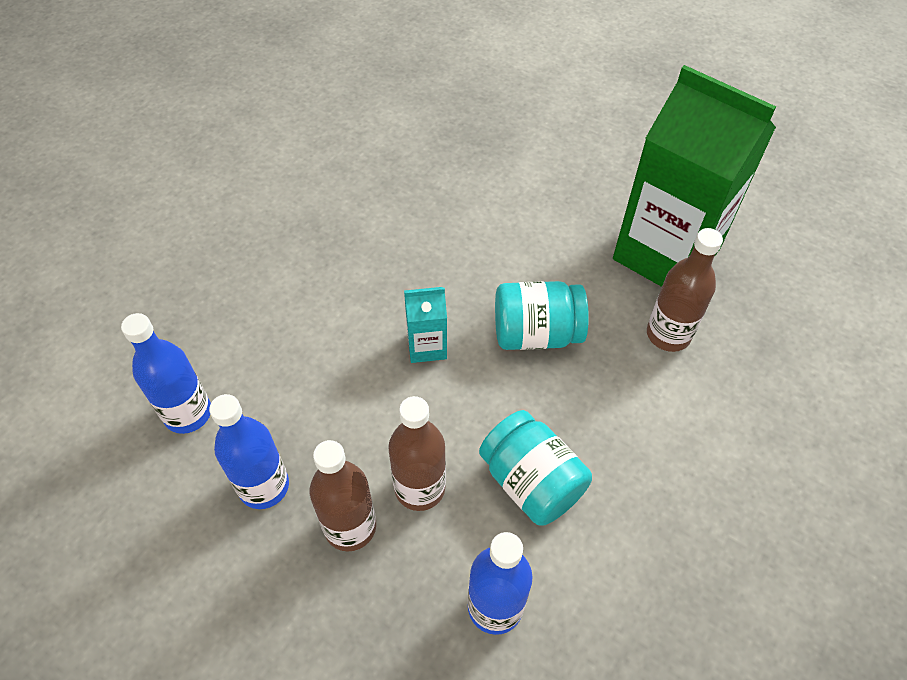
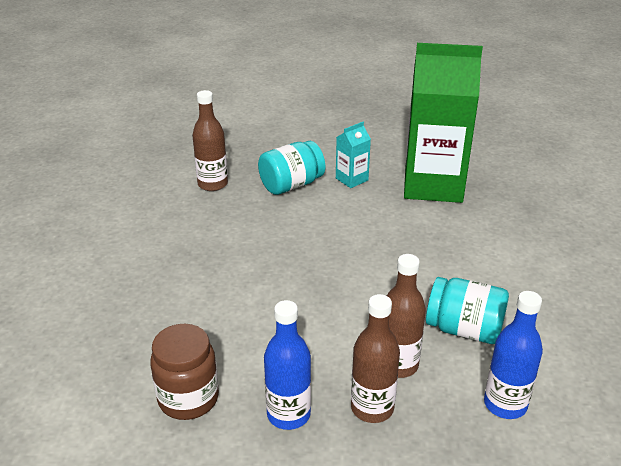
camera: 30 degrees left, 20 degrees down
blue bottle [121,313,211,434] -> brown jar [150,324,219,420]
turquoise carton [404,287,447,363] -> turquoise carton moved to [336,122,371,188]
turquoise jar [495,281,589,350] -> turquoise jar moved to [258,141,325,195]
brown bottle [647,228,723,352] -> brown bottle moved to [192,90,228,191]

